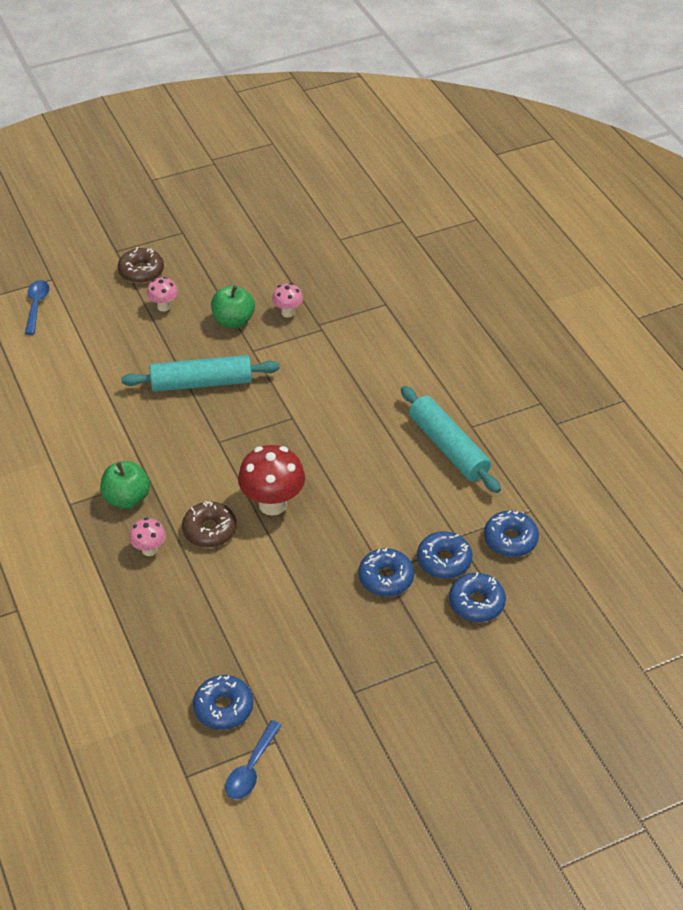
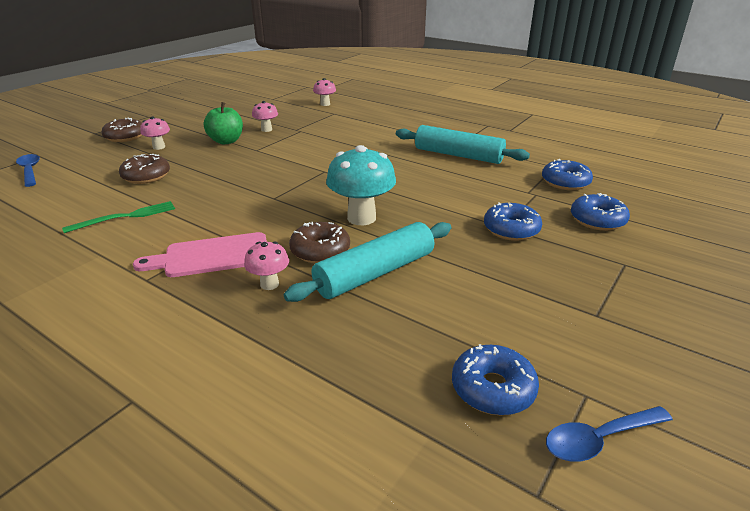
camera: 30 degrees left, 15 degrees down
green apple [100,461,150,509] -> pink cutting board [133,232,267,277]
turquoise rolling pin [121,355,280,392] -> turquoise rolling pin moved to [284,222,451,302]
blue spoon [225,720,282,800] -> blue spoon turned 75 degrees clockwise [546,406,673,462]
red mushroom [238,445,305,516] -> turquoise mushroom [326,145,396,225]
blue donut [417,531,473,579] -> none
none -> green fork [62,201,175,233]
none -> brown donut [119,154,170,184]
none -> pink mushroom [313,78,336,106]

